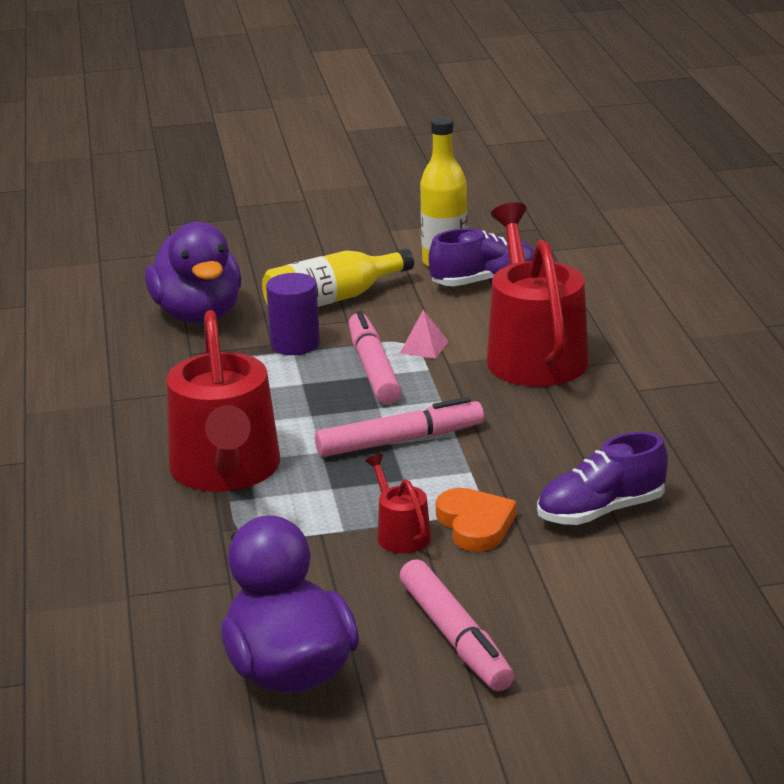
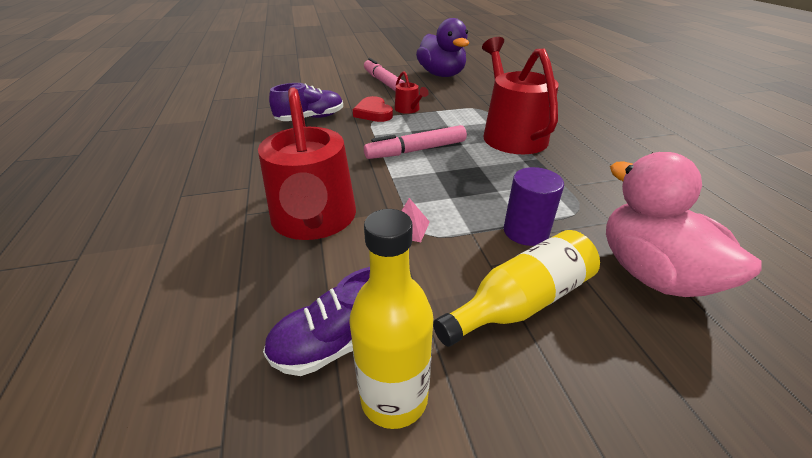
camera: 175 degrees right, 10 degrees up
purple duck [145,222,241,324] -> pink duck [606,152,762,297]
pink marker [348,311,401,404] -> none
orange heart [436,488,516,552] -> red heart [353,96,393,122]

